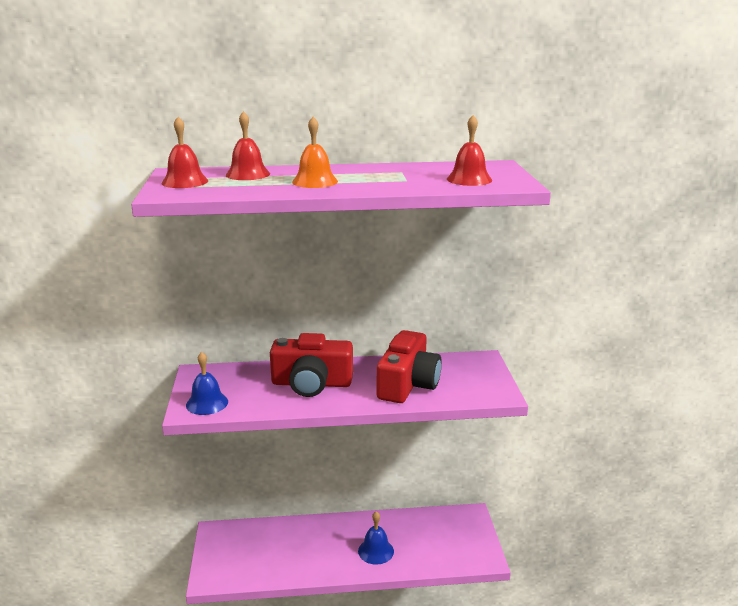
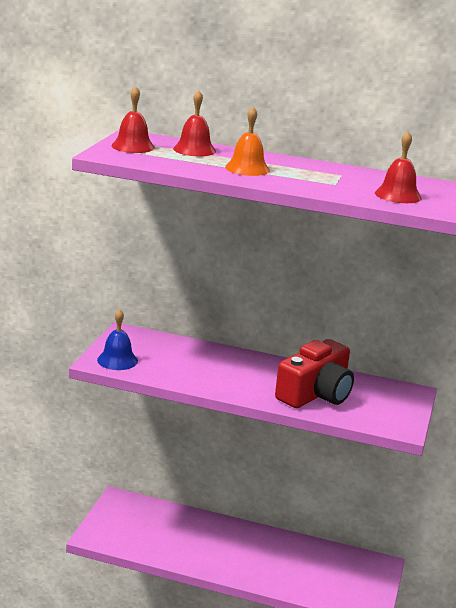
camera: 20 degrees right, 0 degrees up
red camera [270,333,353,397] -> none
blue bell [358,511,394,565] -> none

